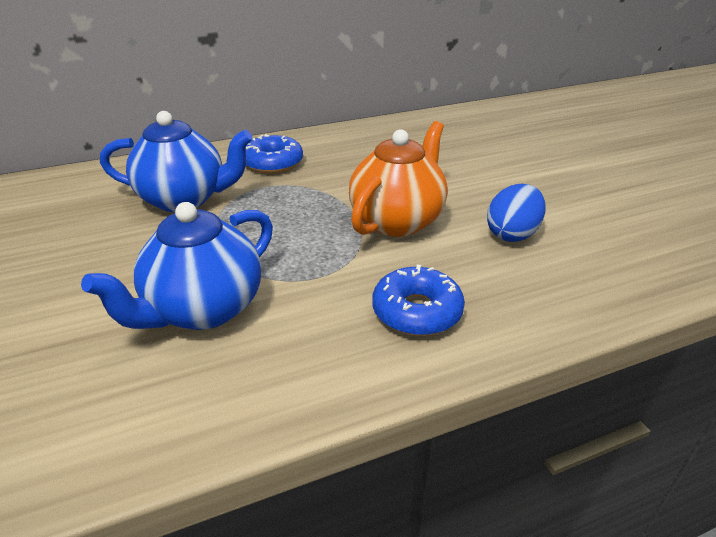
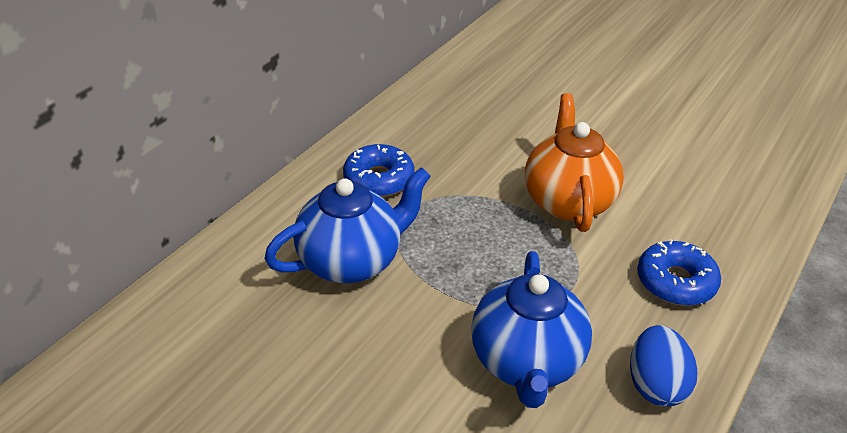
camera: 35 degrees left, 5 degrees up
blue egg [487,184,546,242] -> blue egg moved to [630,325,697,407]

